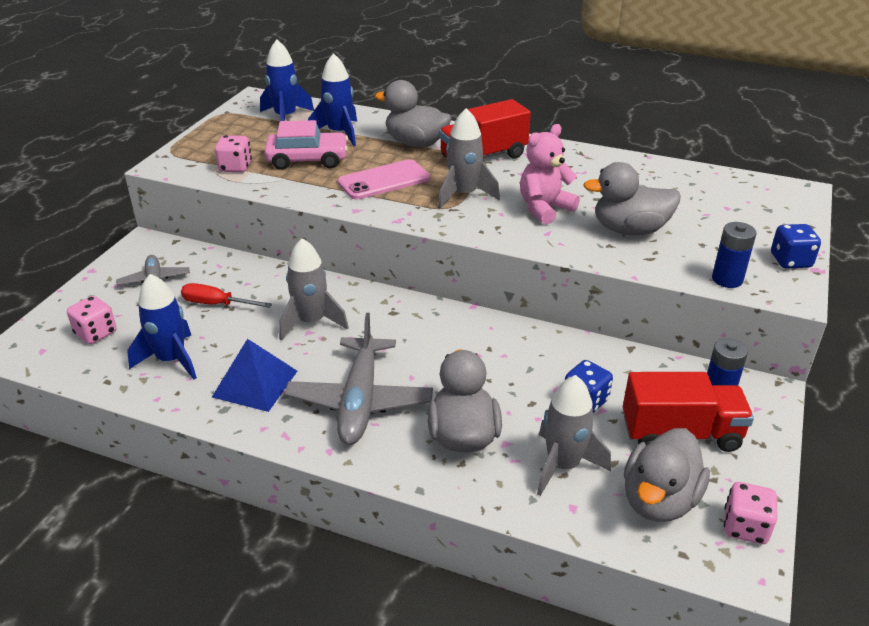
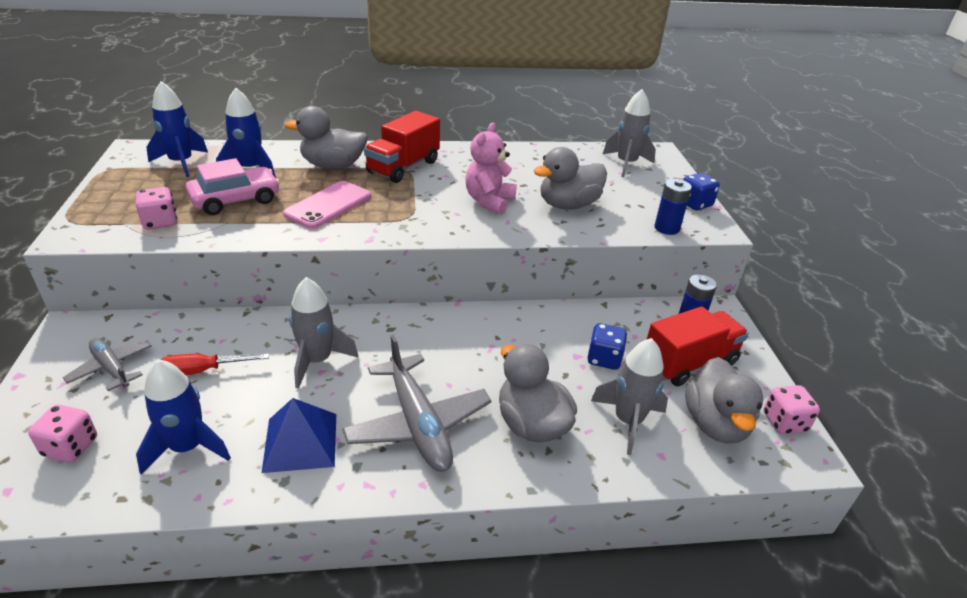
camera: 30 degrees left, 0 degrees up
grey rocket [438,108,500,209] -> grey rocket moved to [603,89,656,177]

